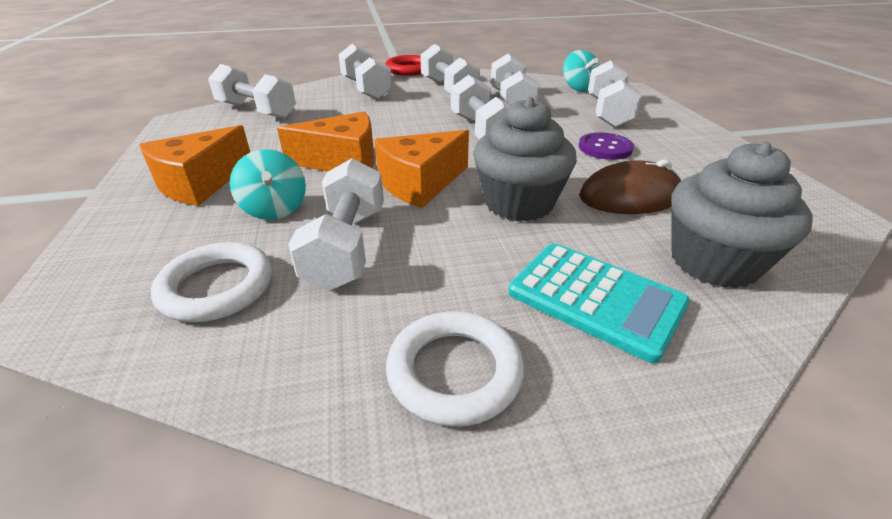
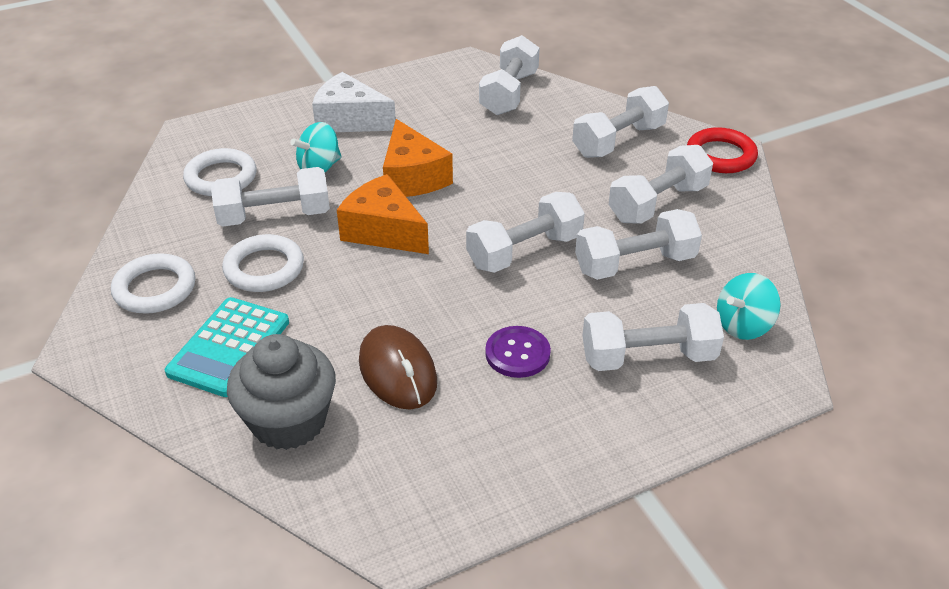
camera: 75 degrees right, 5 degrees up
orange cheese [139,125,250,206] -> white cheese [312,72,396,132]
grey cupcake [473,97,577,221] -> none
none -> white ring [222,234,304,292]

